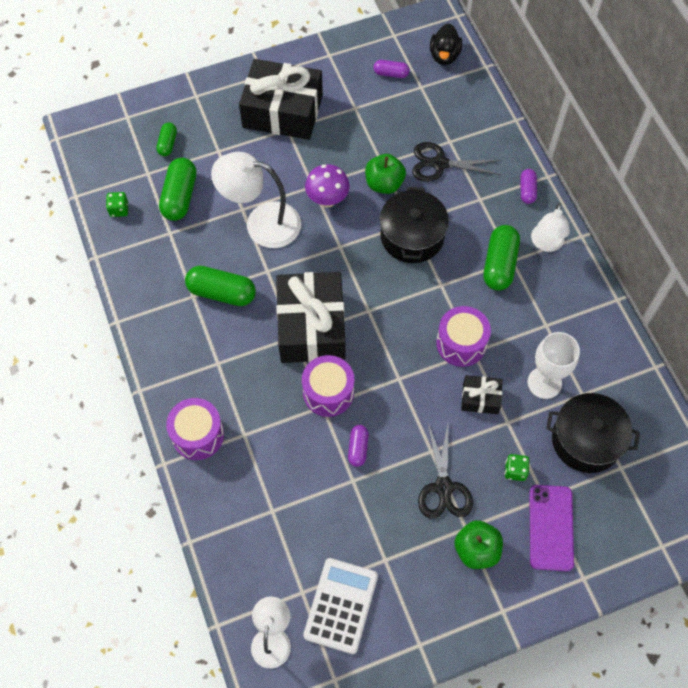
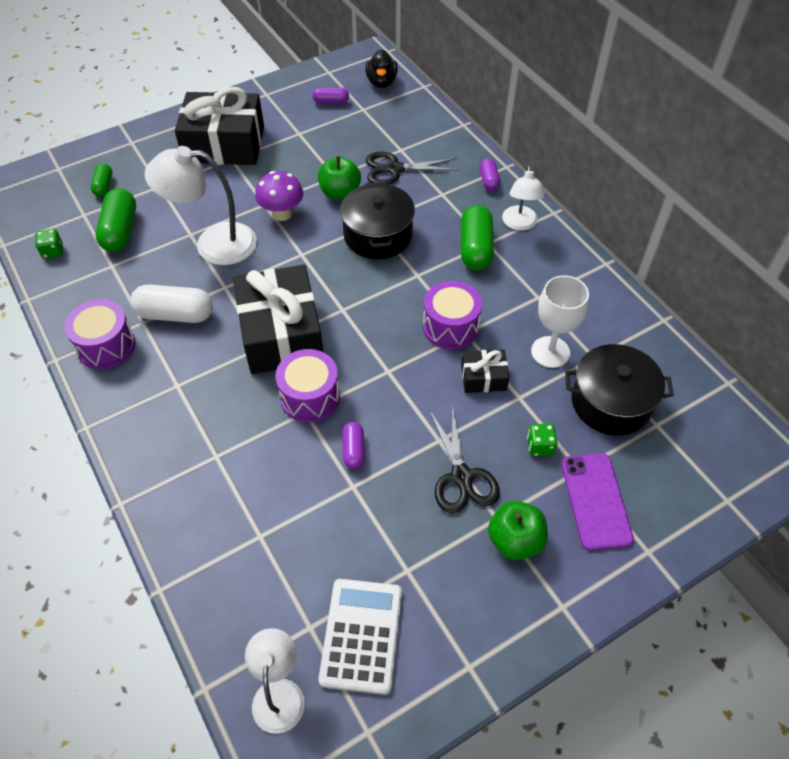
camera: 10 degrees left, 10 degrees down
purple drum [166,398,224,460] -> purple drum moved to [64,299,135,369]
green capsule [185,266,256,306] -> white capsule [130,284,213,323]

